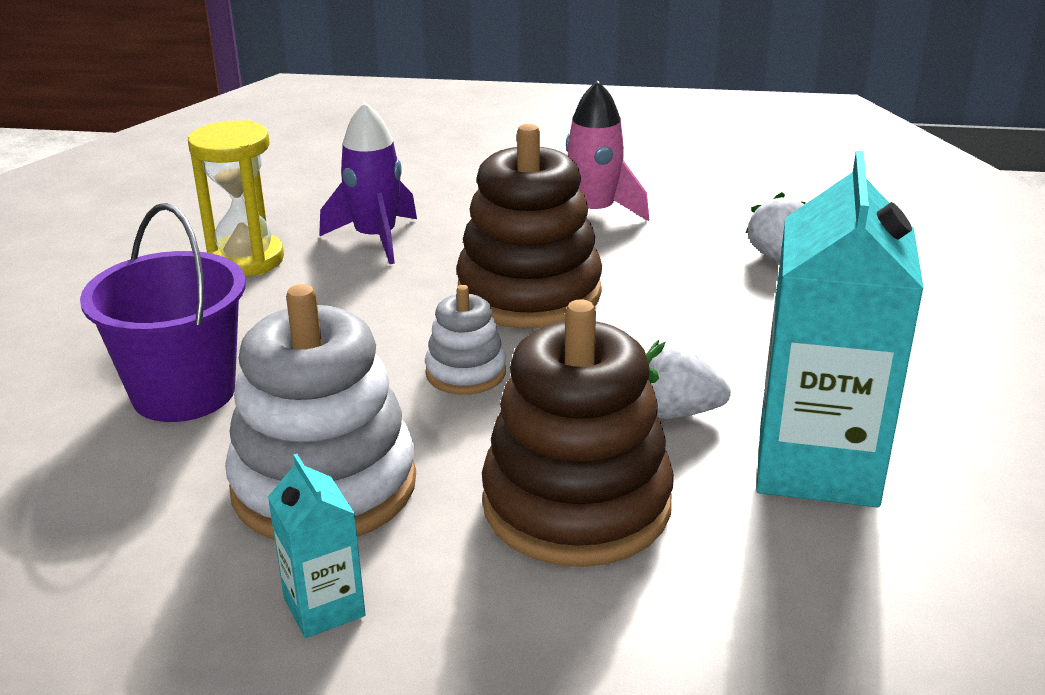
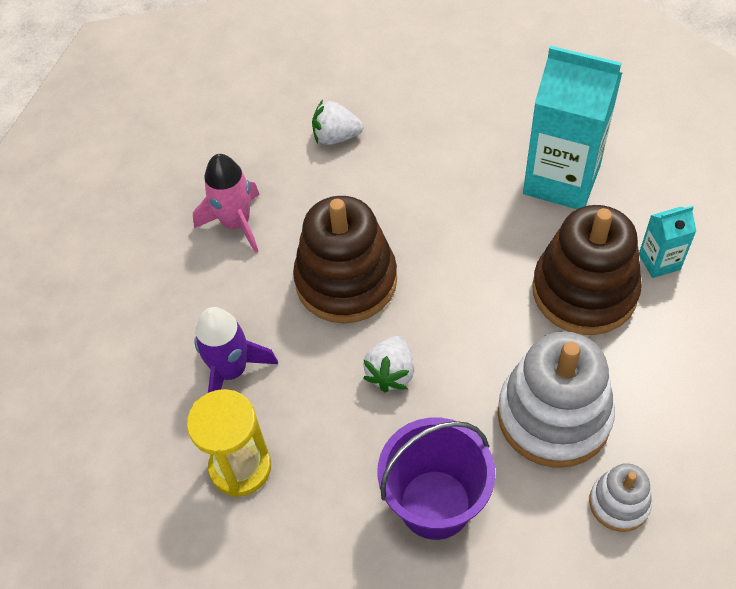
camera: 75 degrees left, 25 degrees up
turquoise carton [268,454,366,638] -> turquoise carton moved to [639,206,696,278]
white stacking toy [425,285,506,395] -> white stacking toy moved to [589,463,652,532]
white strawberry [646,340,731,419] -> white strawberry moved to [363,336,414,392]

